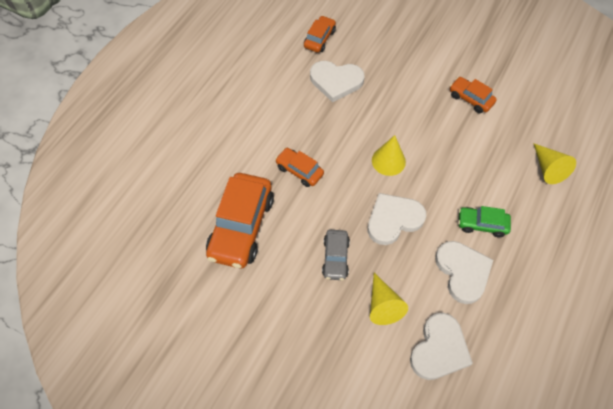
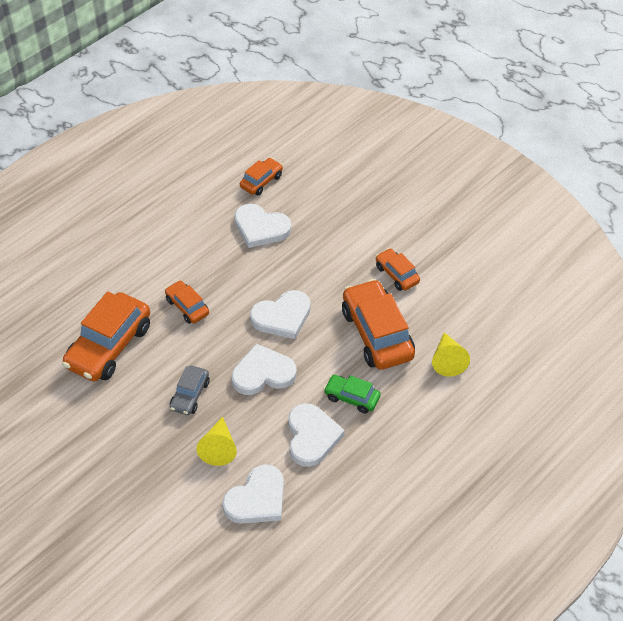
camera: 15 degrees right, 10 degrees down
yellow cone [372,135,406,176] -> white heart [250,290,311,339]
none -> orange car [342,279,415,370]

